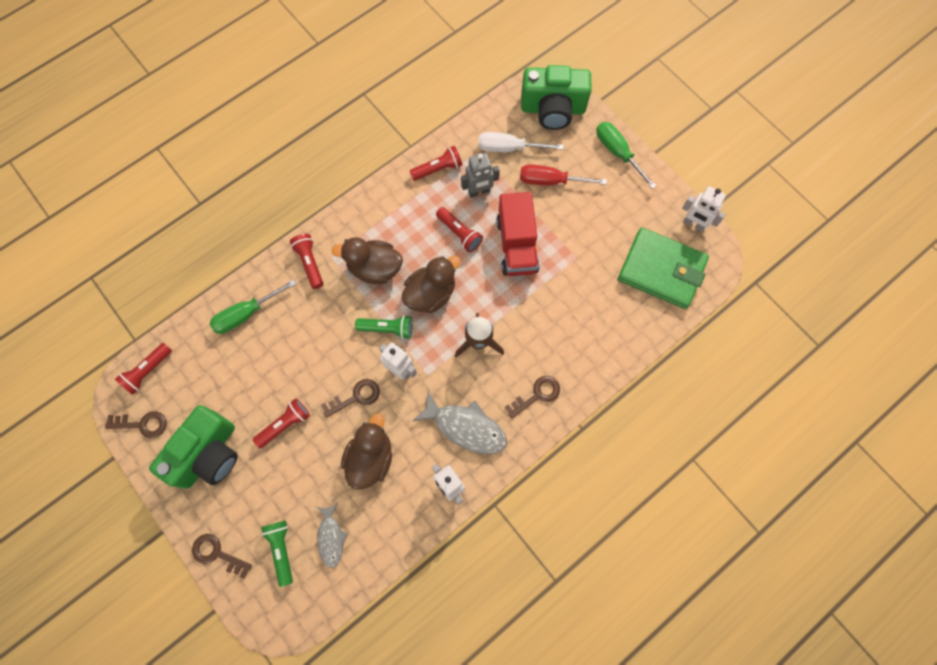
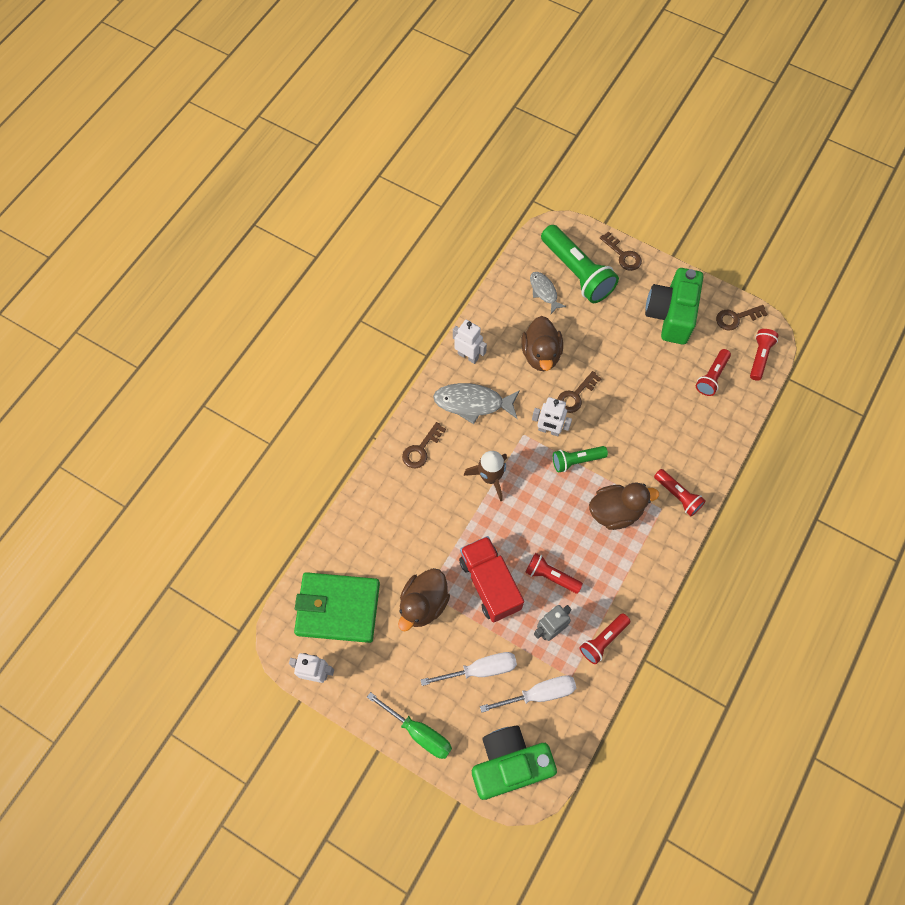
camera: 160 degrees right, 5 degrees down
brown key [192,534,252,579] -> brown key turned 45 degrees clockwise [600,231,642,271]
green screwdriver [209,280,296,334] -> none
red flashlight [253,398,310,448] -> red flashlight moved to [696,349,731,396]
green flashlight [261,520,293,587] -> green flashlight [541,225,619,303], size x1.85
brown duck [401,256,461,313] -> brown duck moved to [398,568,450,631]
red screwdriver [520,164,607,185] -> white screwdriver [421,652,517,686]

